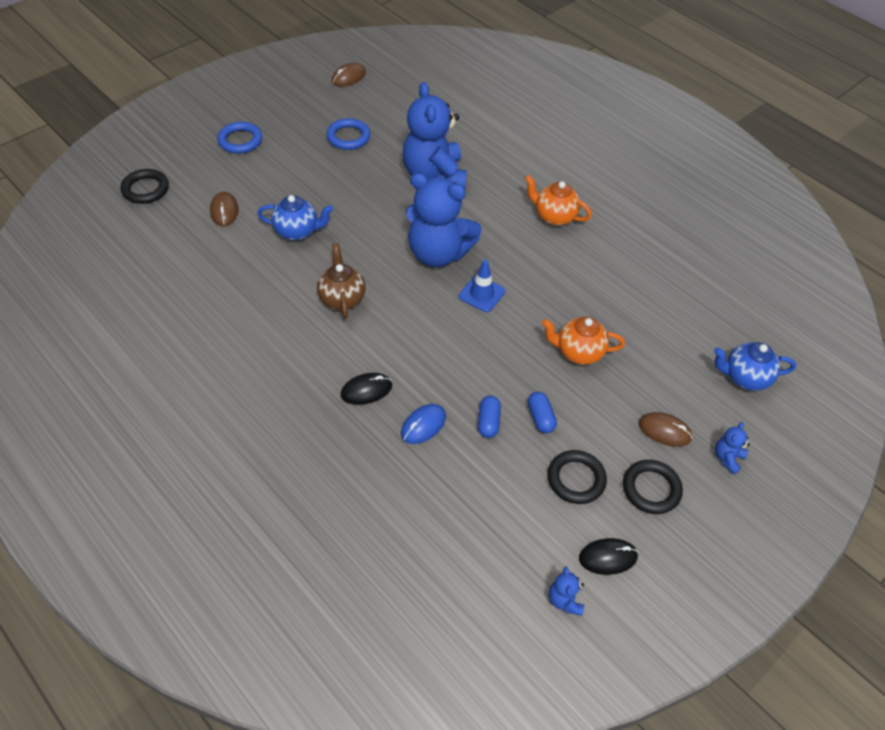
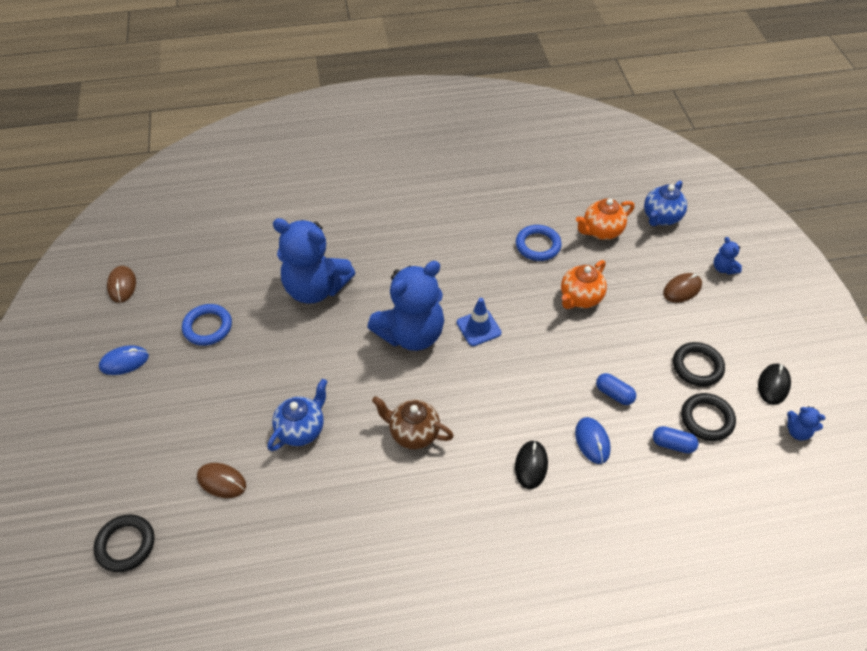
camera: 55 degrees left, 0 degrees up
blue ring [217,122,262,154] -> blue ring moved to [516,225,562,261]
orange teapot [525,175,592,226] -> orange teapot moved to [576,198,634,240]
blue capsule [528,392,557,433] -> blue capsule moved to [653,426,699,453]
black ring [623,460,683,514] -> black ring moved to [681,393,736,441]
none -> blue mouse [99,345,149,375]

